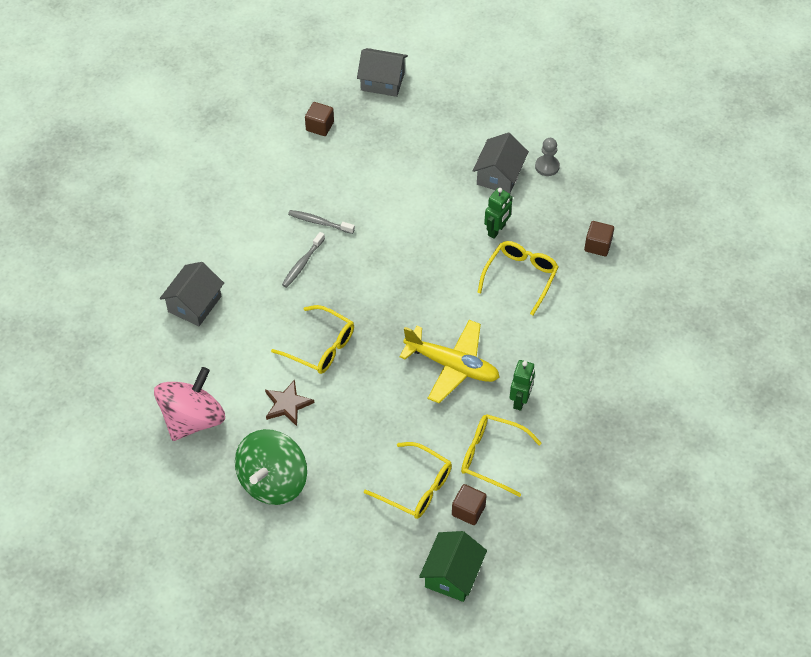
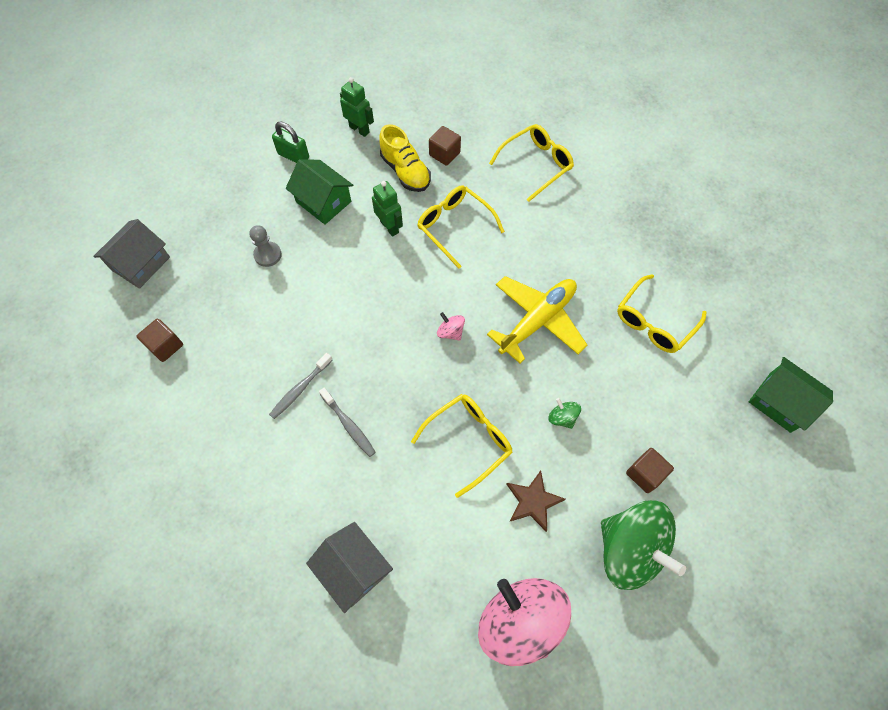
camera: 70 degrees left, 10 degrees up
yellow glasses [364,442,452,519] -> yellow glasses moved to [489,124,574,202]
brown cube [452,484,487,525] -> brown cube moved to [626,448,674,493]
grey house [473,133,529,194] -> green house [286,159,353,225]
green robot [510,360,535,411] -> green robot moved to [340,77,374,137]
grey pawn [535,138,560,176] -> grey pawn moved to [249,225,282,267]
none -> green padlock [272,121,309,163]
none -> yellow shoe [379,124,431,192]
none -> pink spinning top [437,312,465,341]
none -> green spinning top [548,398,581,429]

